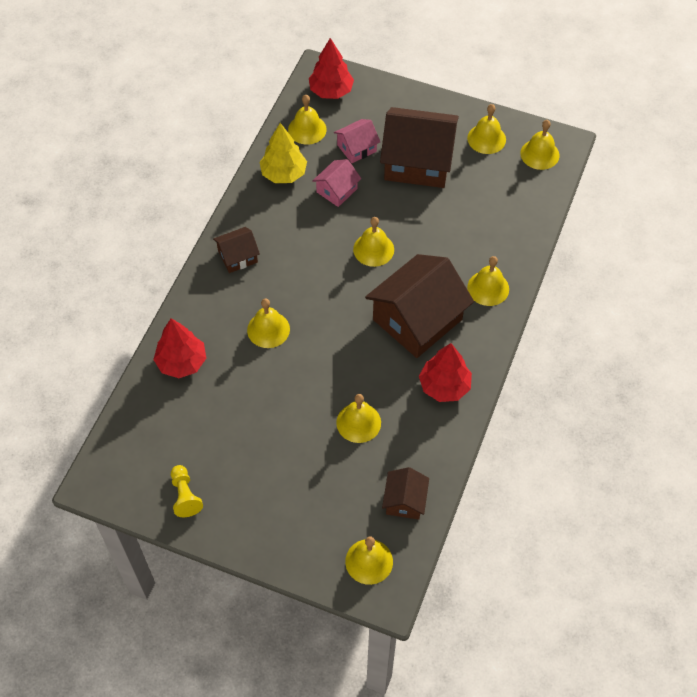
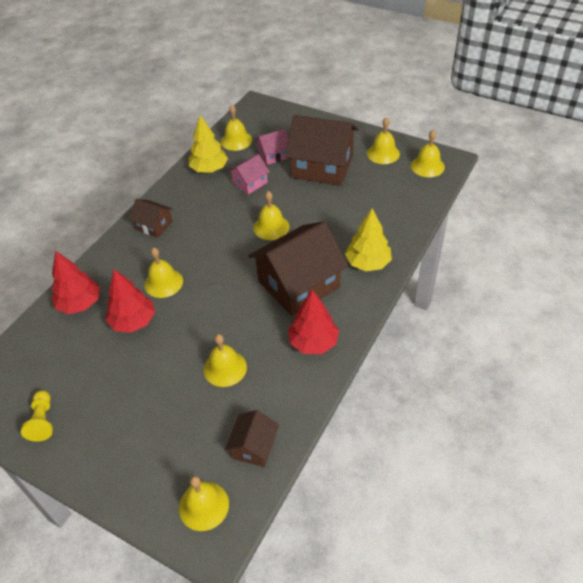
camera: 10 degrees right, 10 degrees down
brown house [213,227,260,273] -> brown house turned 45 degrees clockwise [129,199,173,238]
red tree [309,38,354,99] -> red tree moved to [105,269,155,333]
yellow bell [467,256,509,306] -> yellow tree [345,209,392,271]

